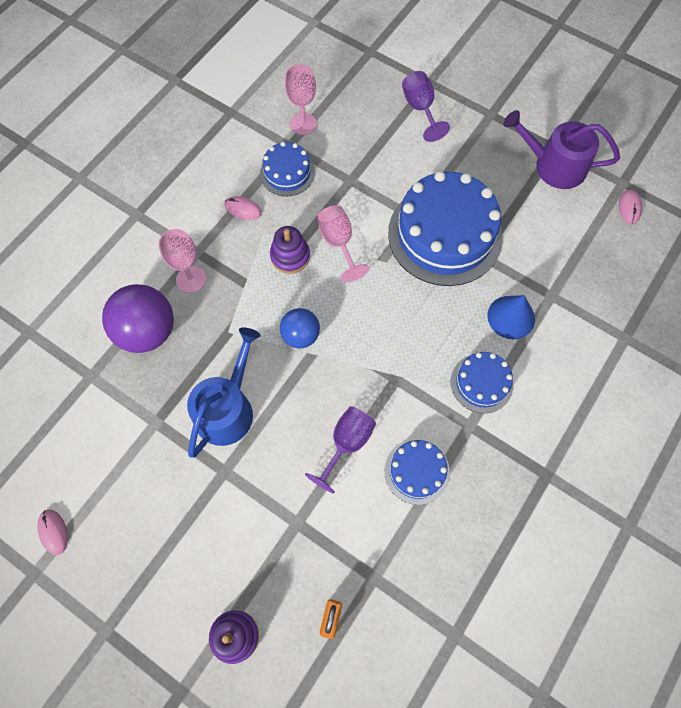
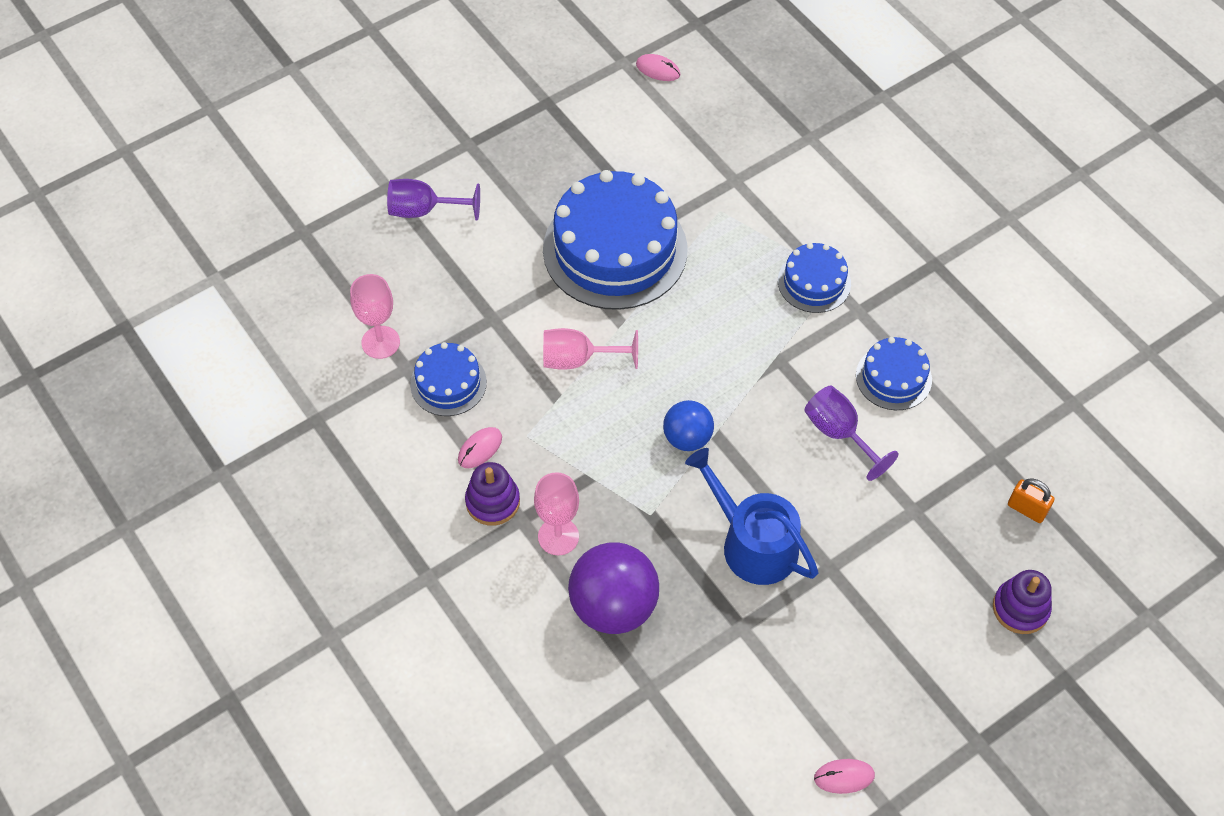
camera: 70 degrees left, 10 degrees down
purple stacking toy [270,226,310,274] -> purple stacking toy moved to [465,462,520,526]
blue cone [487,295,535,339] -> none
purple watering can [503,110,620,189] -> none

